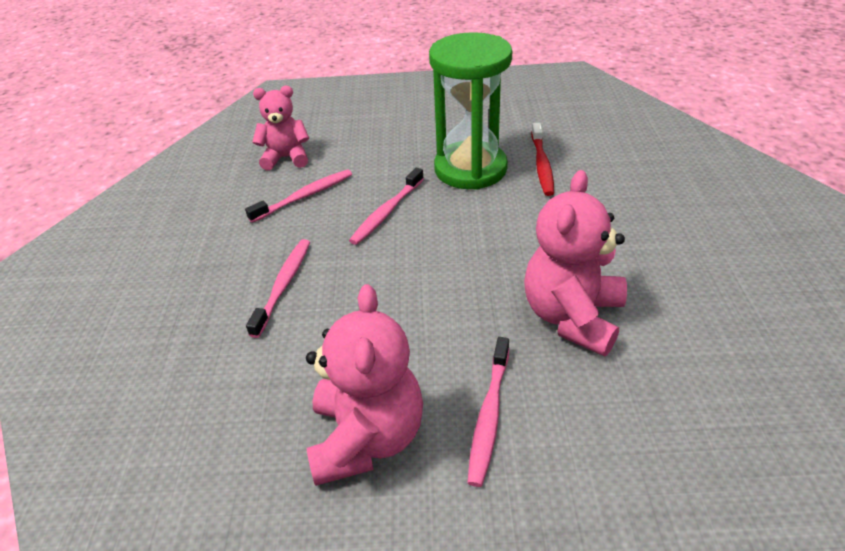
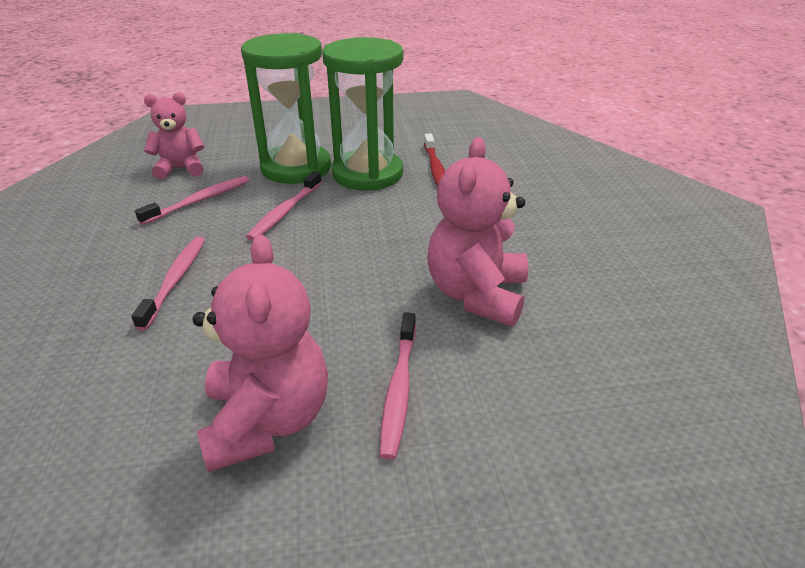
camera: 10 degrees left, 5 degrees down
none -> green hourglass [241,33,331,184]

